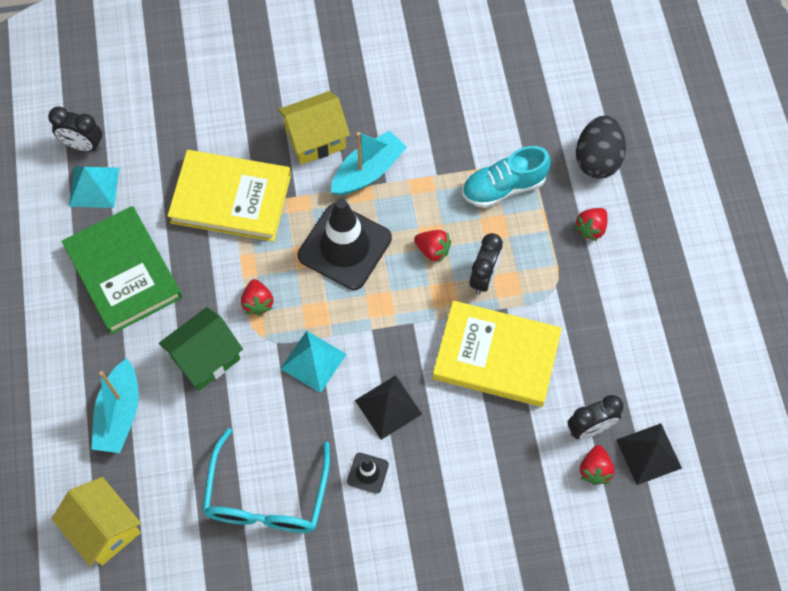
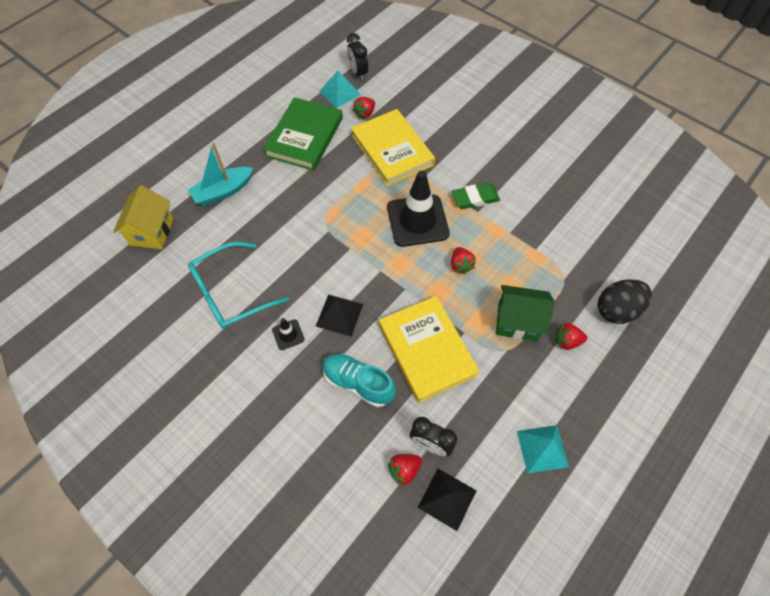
camera: 50 degrees right, 5 degrees down
green house [159,307,243,391] -> green house moved to [496,285,555,341]
red strawberry [241,279,273,316] -> red strawberry moved to [353,97,375,119]
yellow house [278,91,350,165] -> none
turquoise pyramid [280,331,347,393] -> turquoise pyramid moved to [517,425,569,474]
turquoise boat [331,130,407,195] -> green eraser [451,183,500,209]
turquoise shoe [462,146,551,208] -> turquoise shoe moved to [323,354,396,407]
black clock [470,233,503,294] -> none

